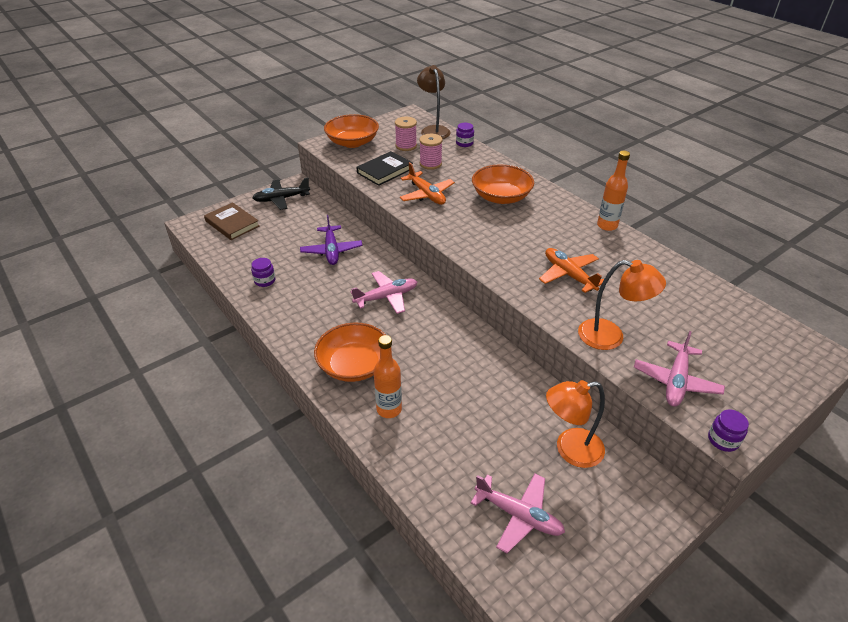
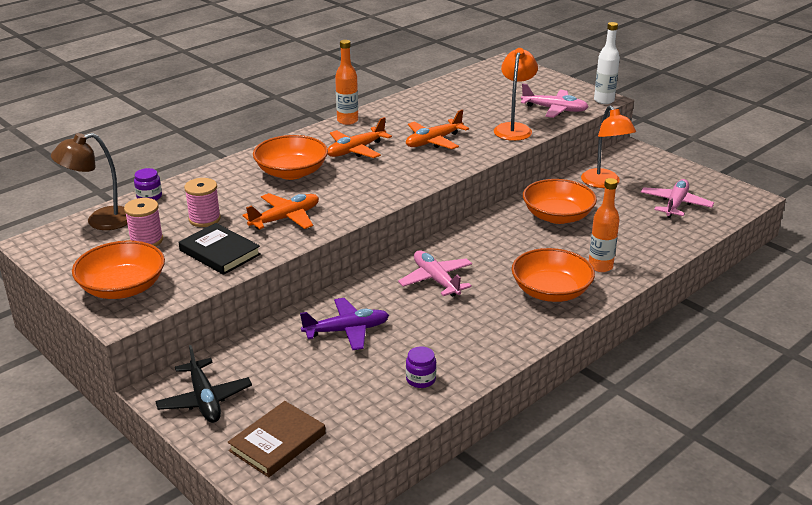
camera: 95 degrees left, 10 degrees down
purple jar [708,410,749,452] -> white bottle [594,22,620,104]
none -> orange plane [328,117,392,158]
none -> orange bowl [523,179,597,224]

